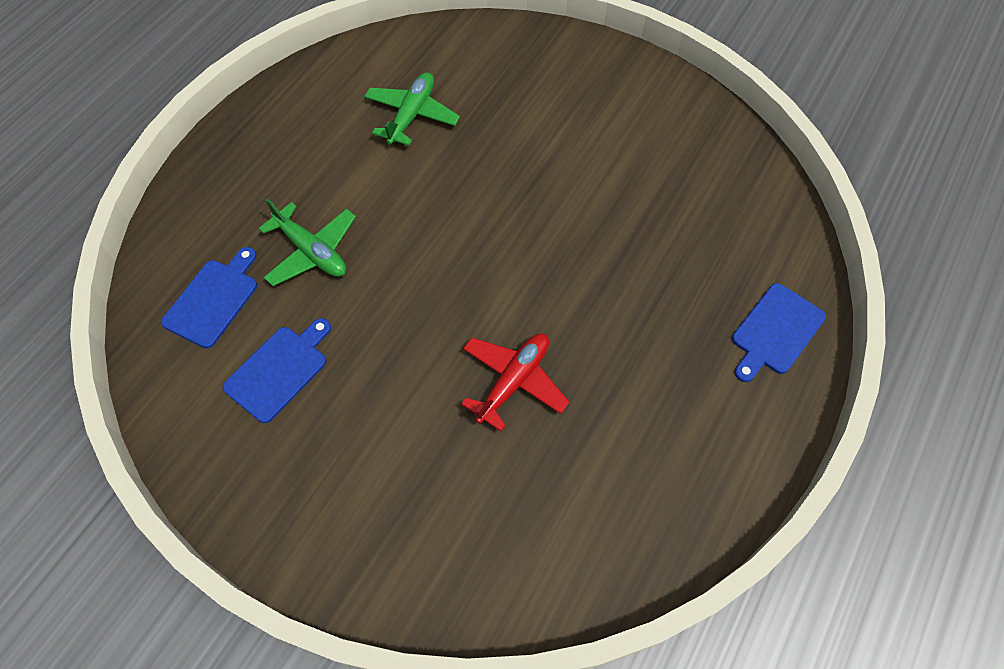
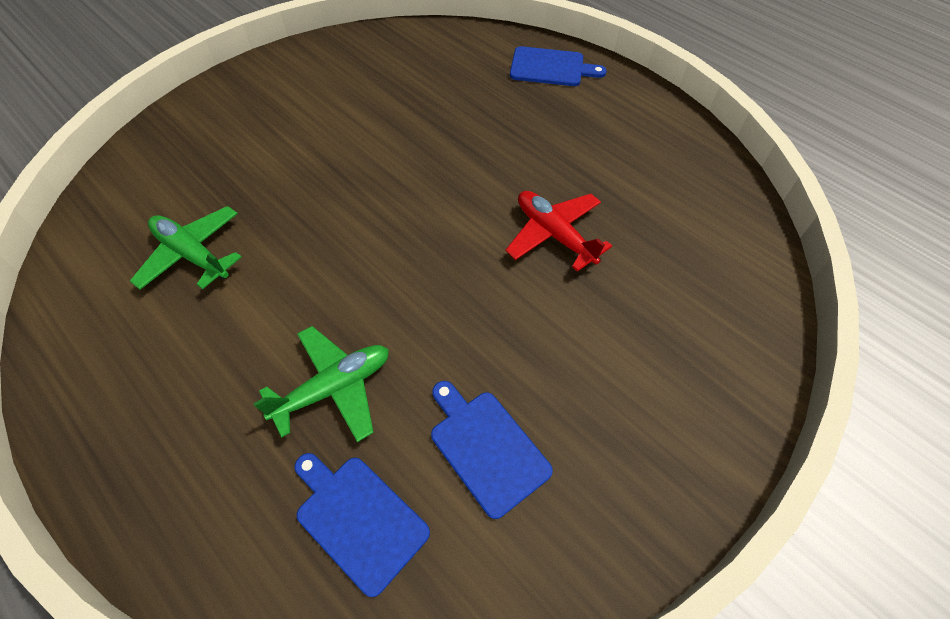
camera: 75 degrees left, 5 degrees down
blue cutting board [732,283,826,382] -> blue cutting board turned 45 degrees counterclockwise [510,46,607,86]

